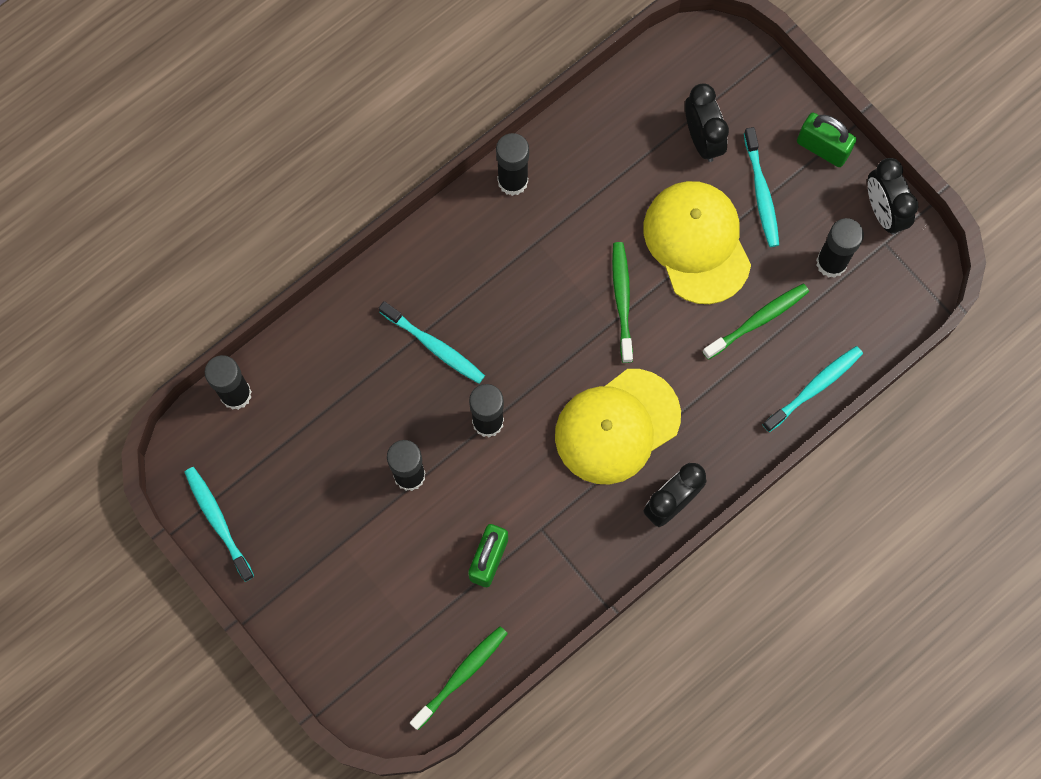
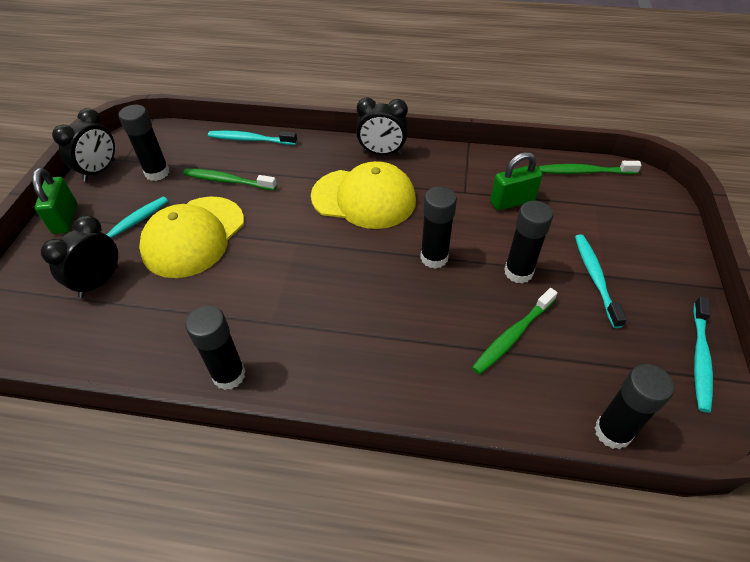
camera: 130 degrees left, 25 degrees down
turquoise toothbrush [379,301,485,384] -> turquoise toothbrush moved to [575,234,627,328]
green toothbrush [612,242,633,363] -> green toothbrush moved to [472,288,558,375]

